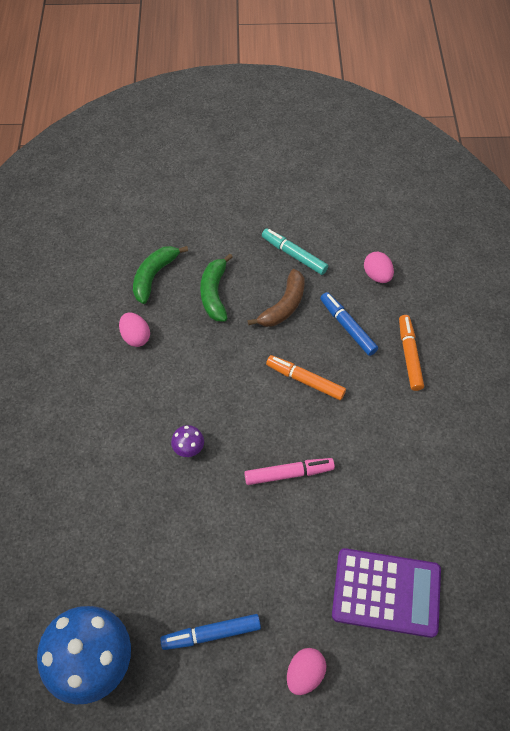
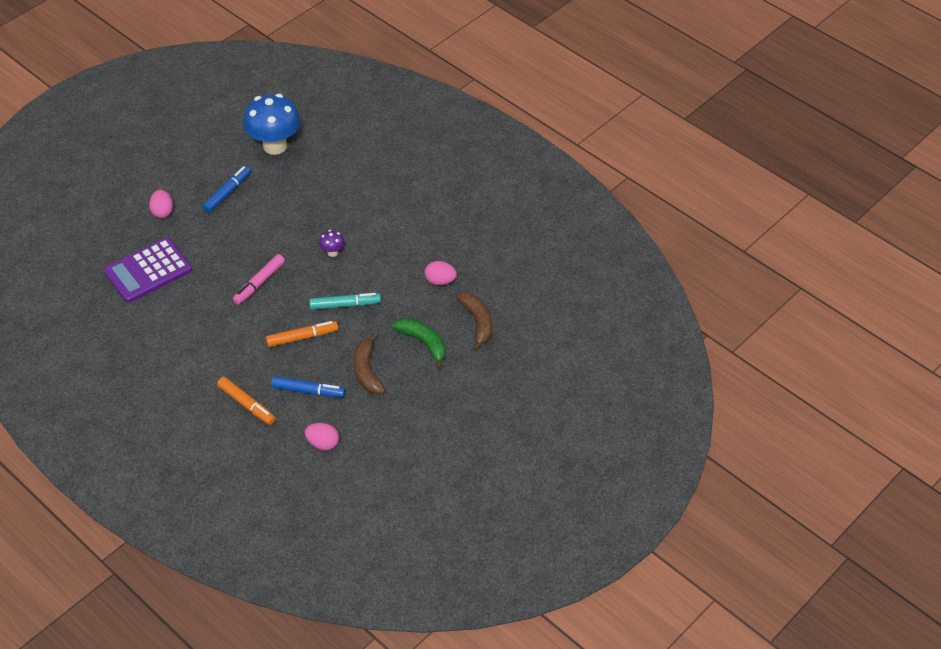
camera: 135 degrees right, 10 degrees down
green banana [133,246,188,304] -> brown banana [457,292,492,351]
turquoise marker [262,228,328,275] -> turquoise marker moved to [309,293,381,310]

